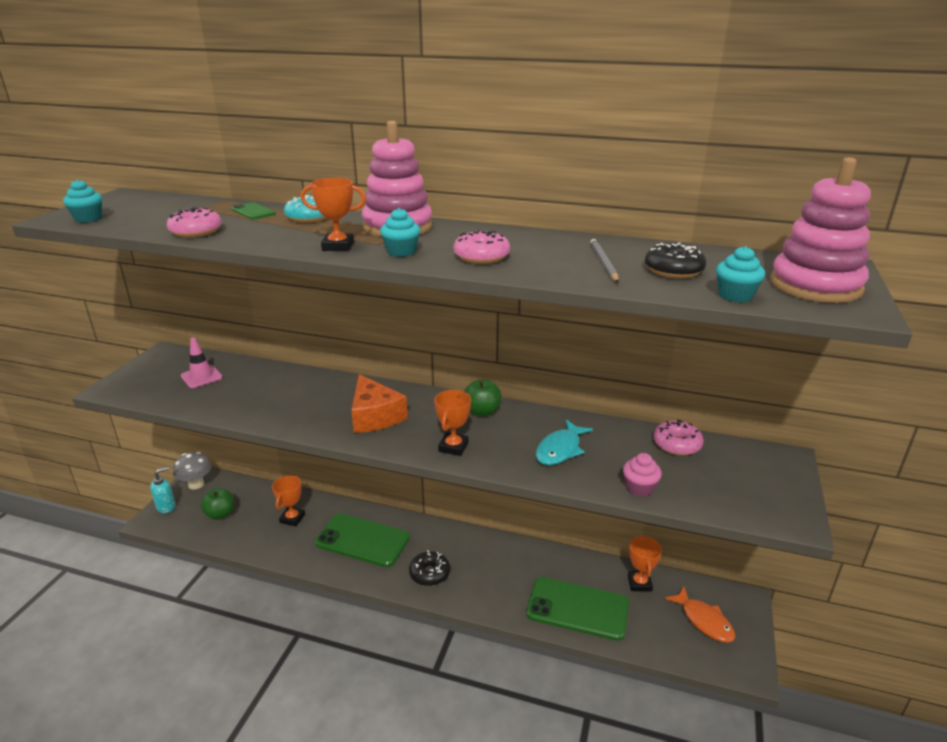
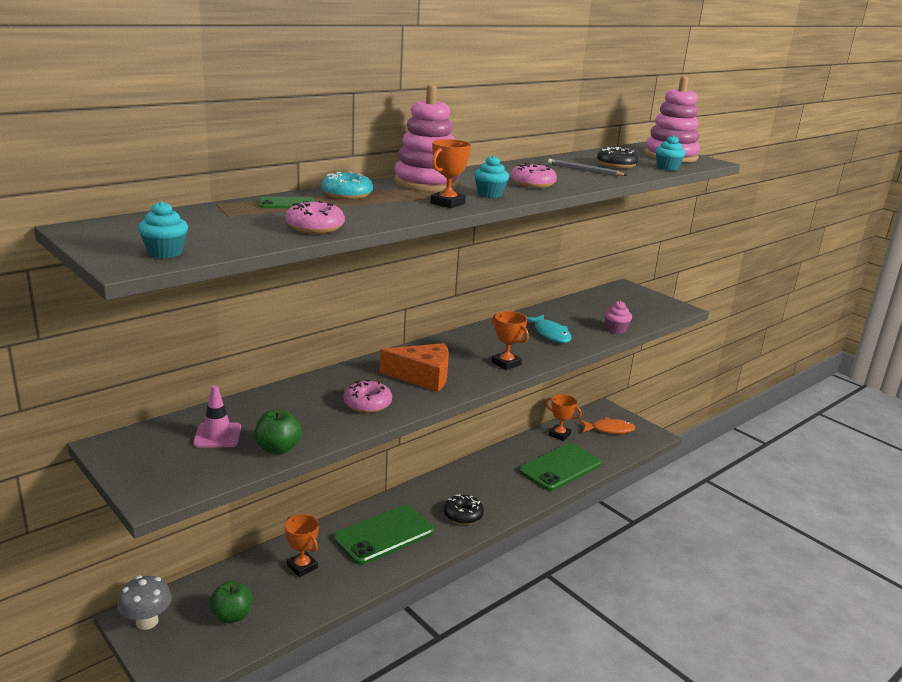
camera: 60 degrees left, 5 degrees down
turquoise soap dispenser [150,466,176,513] -> none
green apple [464,379,502,416] -> green apple moved to [255,409,302,454]
pink donut [653,419,704,456] -> pink donut moved to [343,380,392,413]

